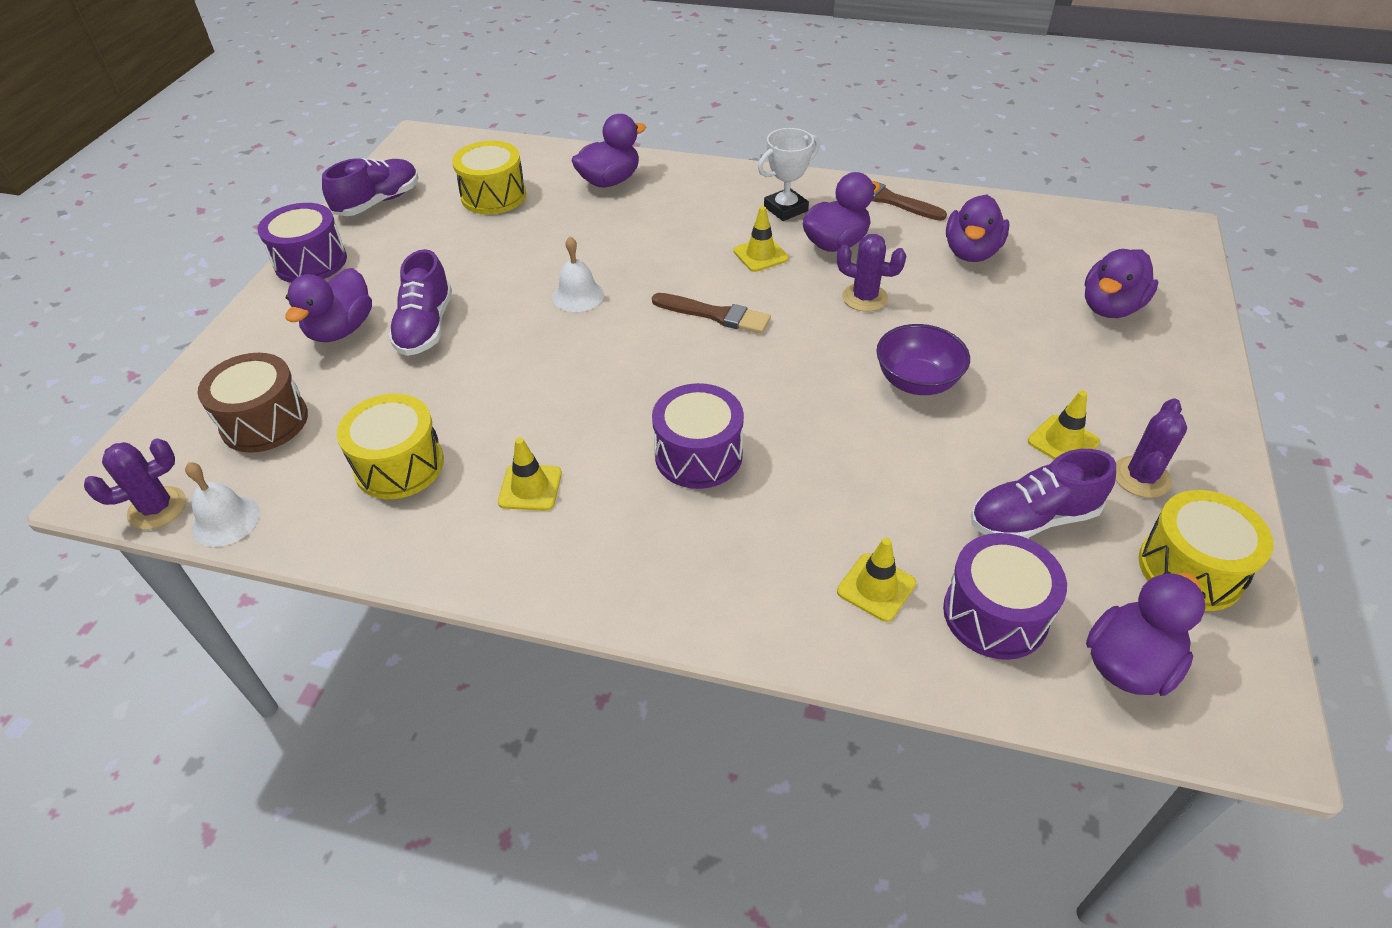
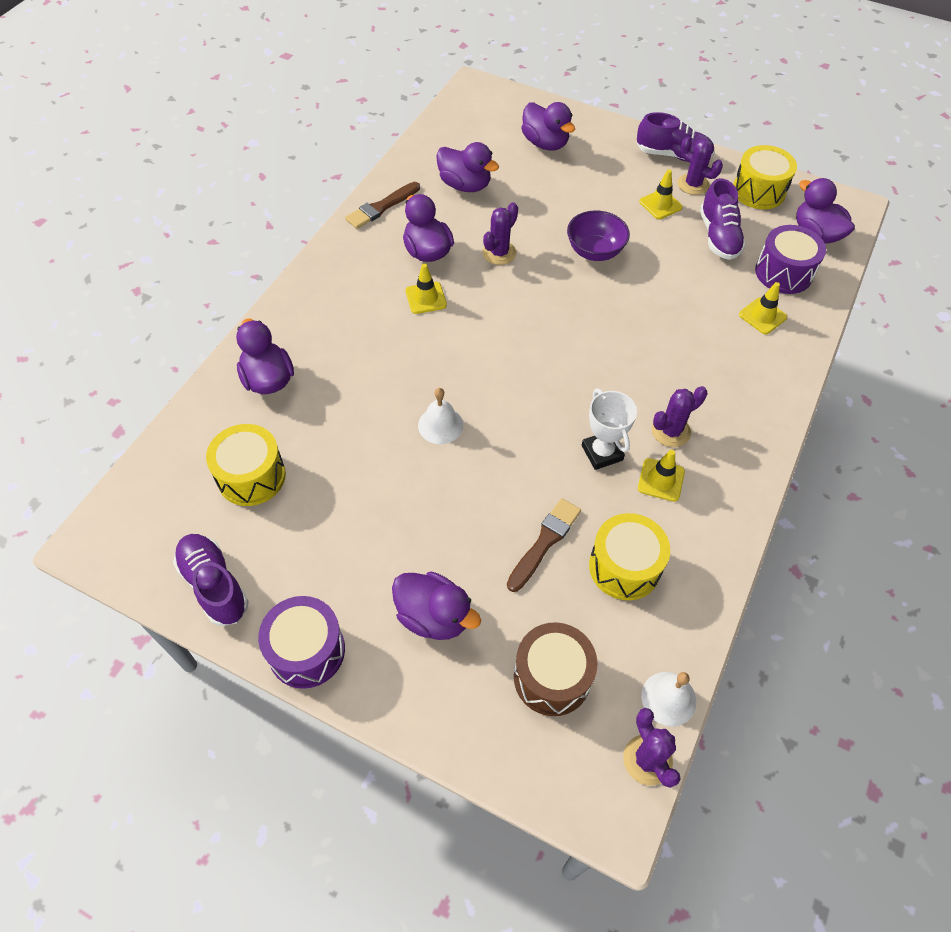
camera: 80 degrees left, 10 degrees up
purple shoe [388,249,452,356] -> purple shoe moved to [637,112,714,162]
brown brush [652,293,771,334] -> brown brush moved to [507,498,581,592]
purple drum [652,383,744,489] -> none
white trophy [758,128,820,221] -> white trophy moved to [582,389,637,470]
none -> purple cactus [652,386,707,447]

